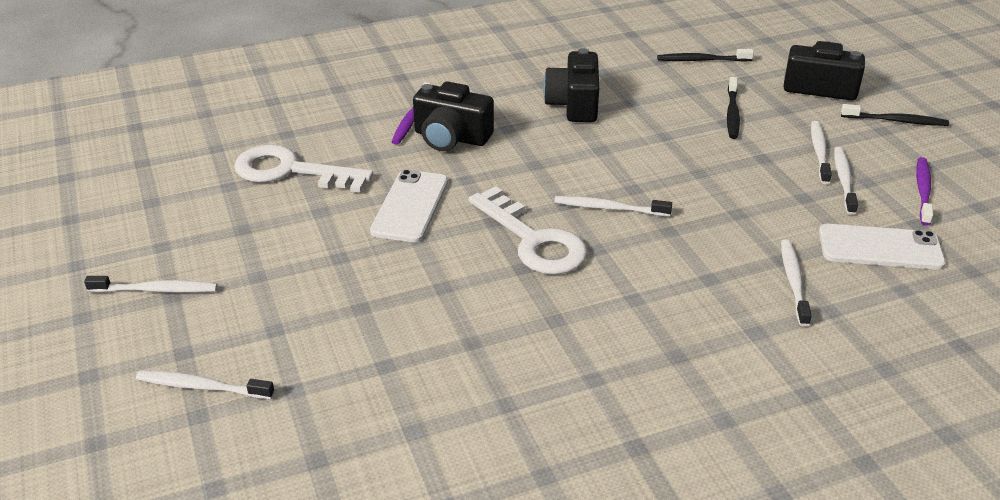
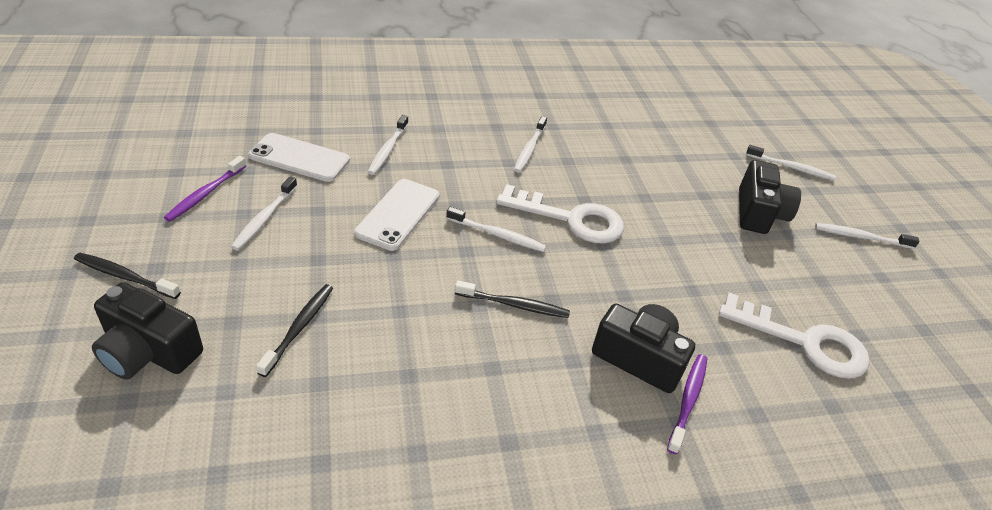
camera: 175 degrees left, 5 degrees up
white phone [370,169,448,242] -> white phone moved to [354,179,439,251]
white key [469,186,587,275] -> white key turned 135 degrees clockwise [496,184,624,243]
black camera [543,48,599,122] -> black camera moved to [739,160,801,234]
black toothbrush [657,49,754,62] -> black toothbrush moved to [455,280,570,318]
white toothbrush [811,121,832,184] -> white toothbrush moved to [514,116,547,173]

